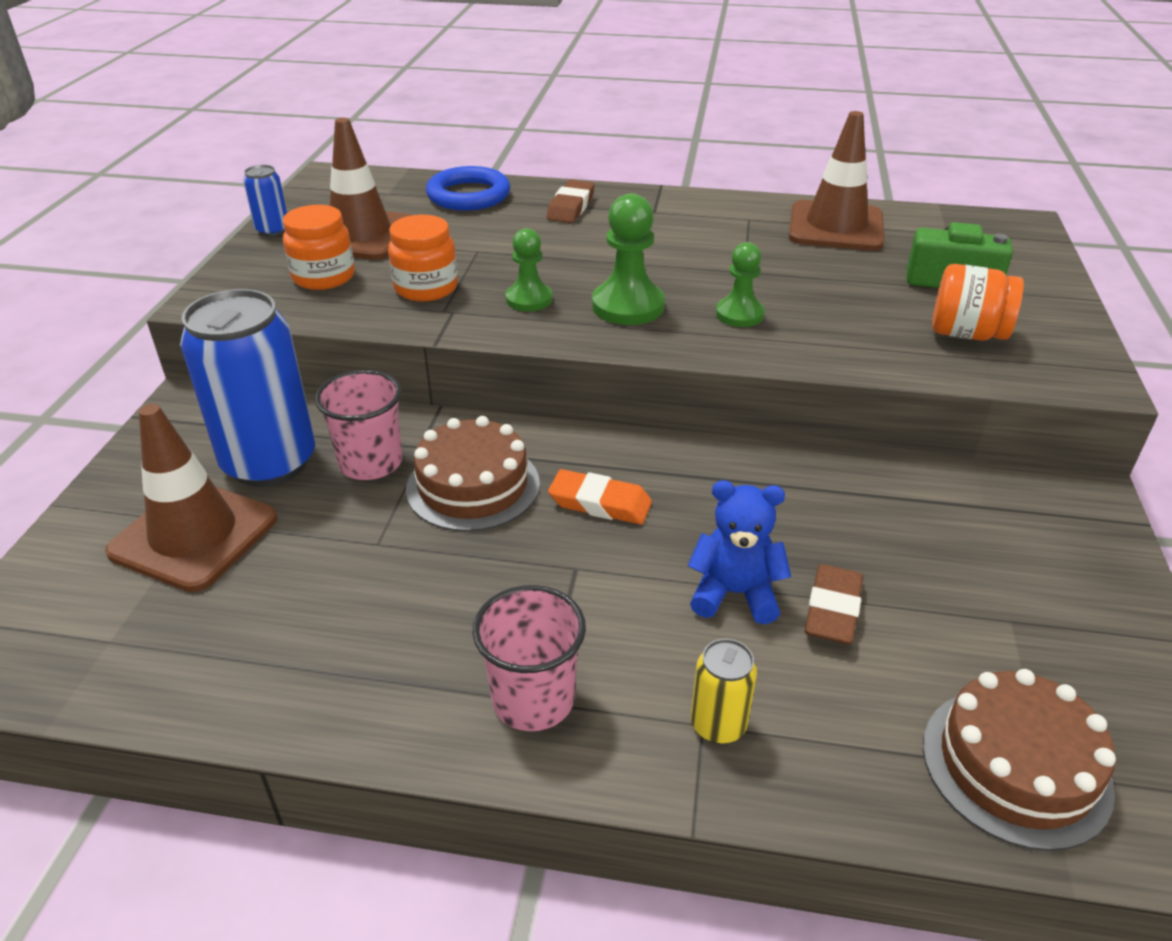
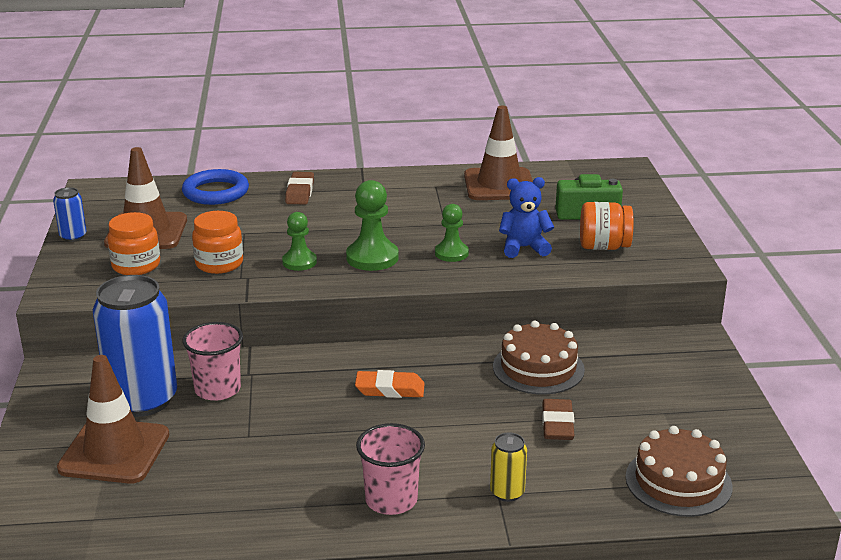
camera: 15 degrees left, 10 degrees down
brown cake [406,416,540,532] -> brown cake moved to [493,321,585,395]
blue teddy bear [688,480,791,624] -> blue teddy bear moved to [499,177,554,258]

